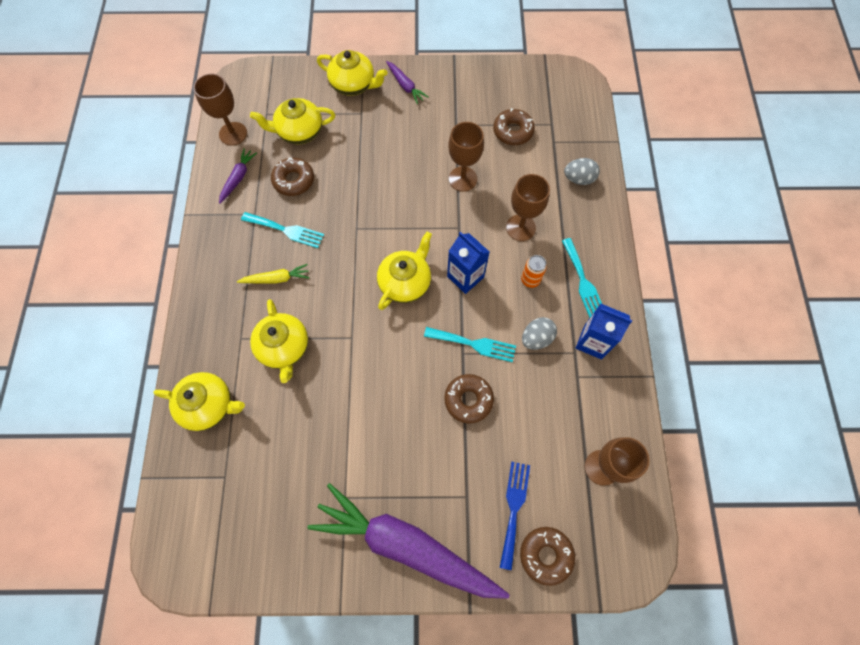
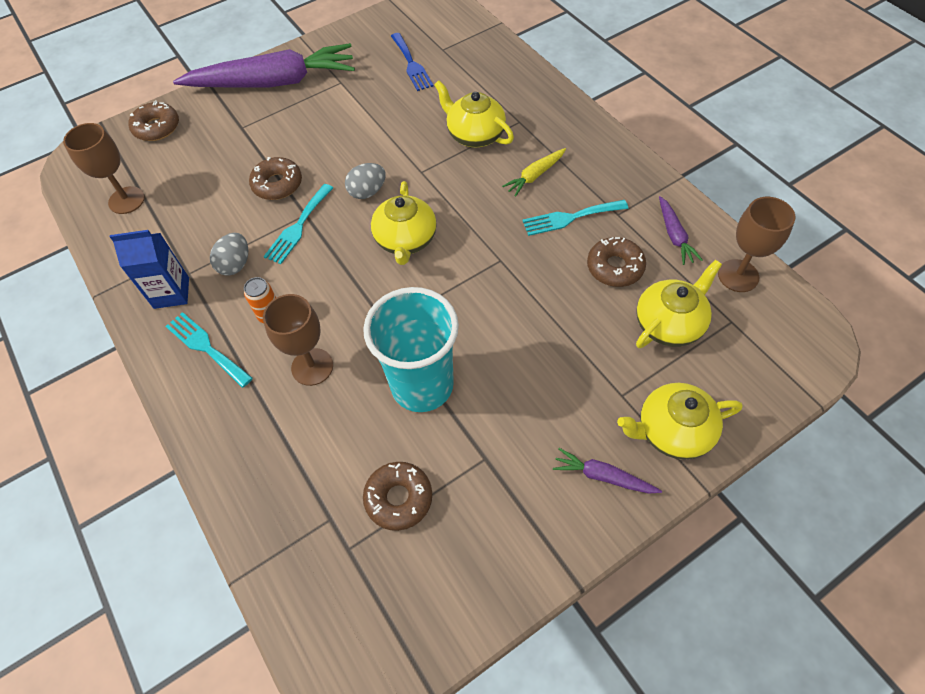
camera: 150 degrees right, 10 degrees down
yellow teapot [153,372,245,431] -> none
turquoise fork [424,327,516,362] -> turquoise fork turned 45 degrees counterclockwise [263,184,333,264]
blue carton [447,232,489,294] -> none
brown goblet [448,122,484,192] -> turquoise cup [363,287,459,412]
blue fork [500,462,530,570] -> blue fork moved to [391,33,434,91]
grey egg [564,158,600,185] -> grey egg moved to [345,163,386,199]

